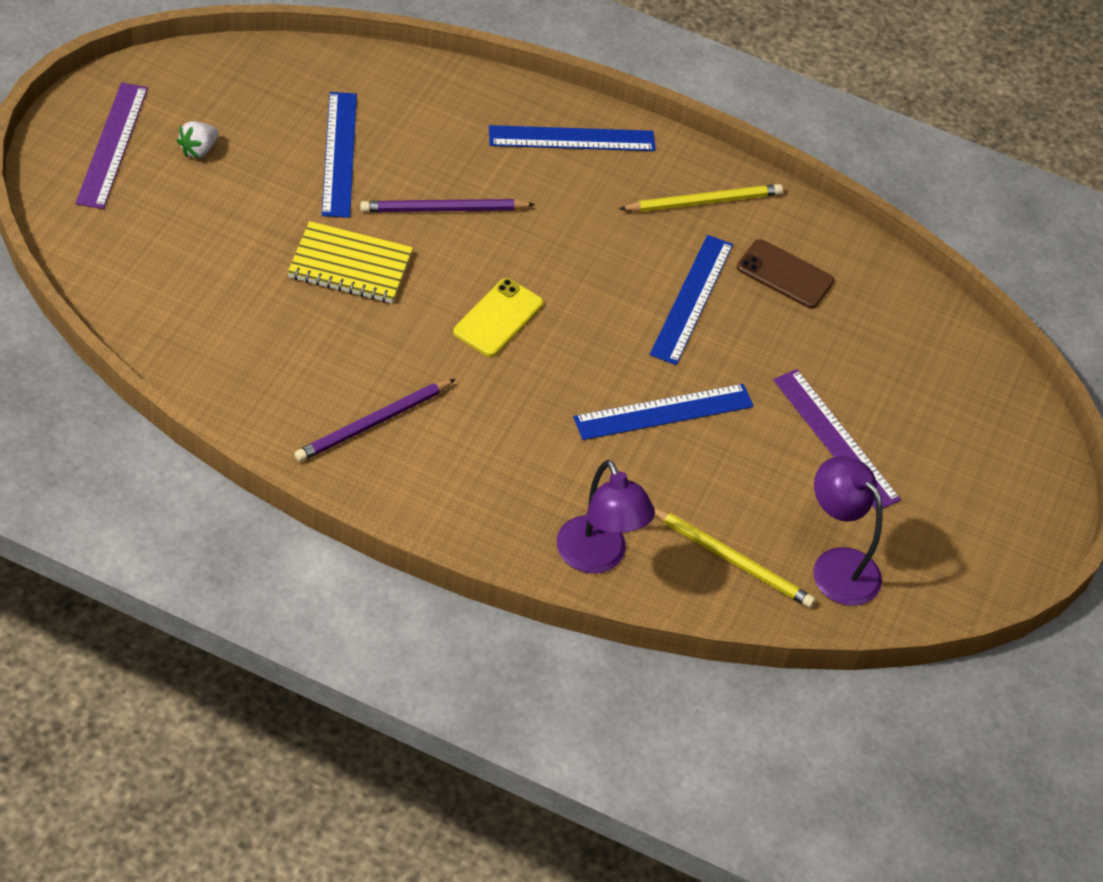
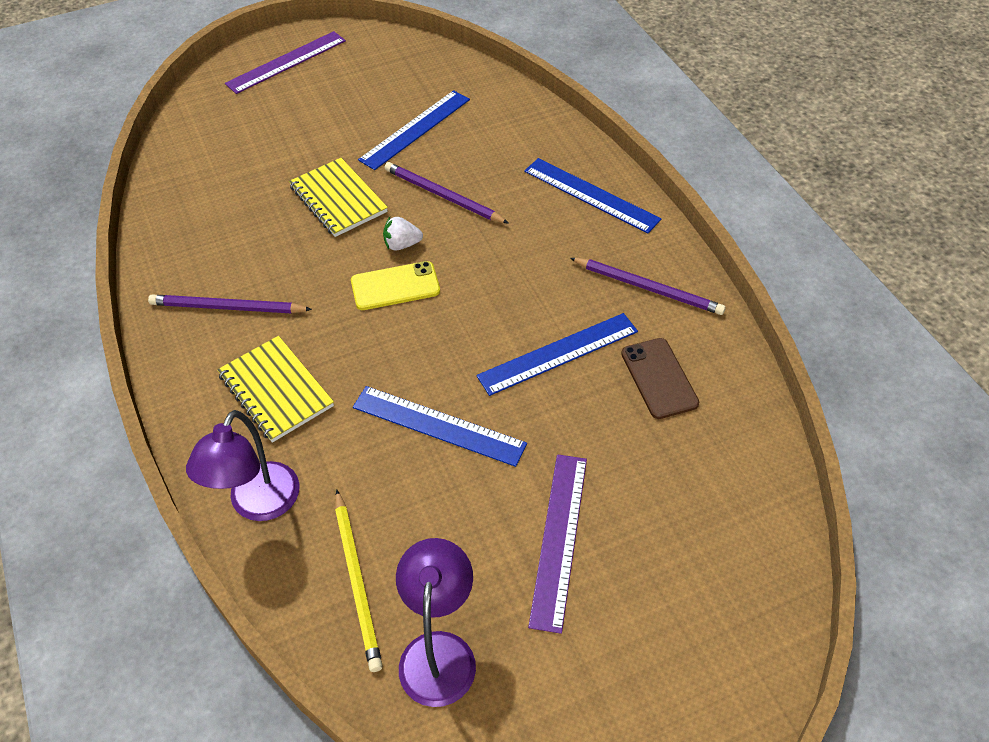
camera: 50 degrees right, 0 degrees up
white strawberry [177,121,218,158] -> white strawberry moved to [383,217,423,250]
yellow pencil [619,184,783,212] -> purple pencil [570,258,726,315]
none -> yellow notebook [217,336,334,443]

